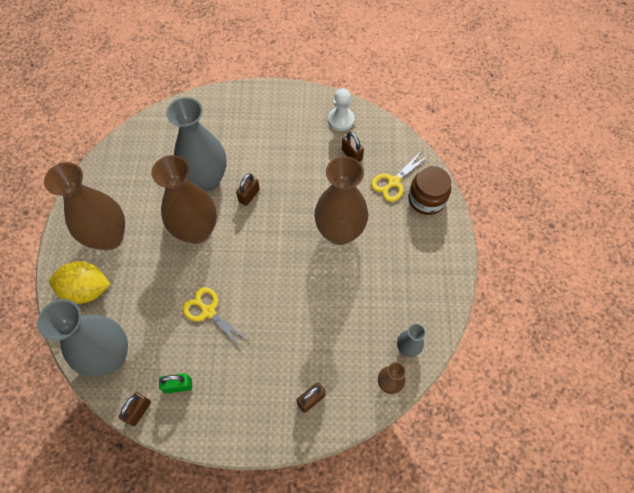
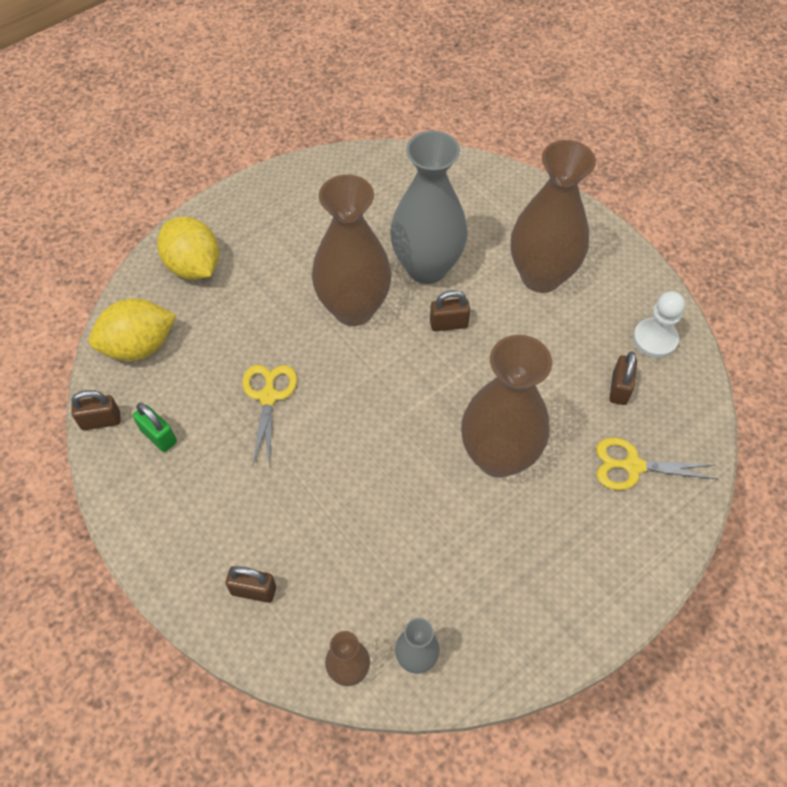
camera: 50 degrees right, 5 degrees down
grey vase [37,299,128,377] -> yellow lemon [89,298,176,361]
brown vase [44,162,125,250] -> brown vase moved to [511,140,596,293]
brown jar [408,166,451,215] -> none

